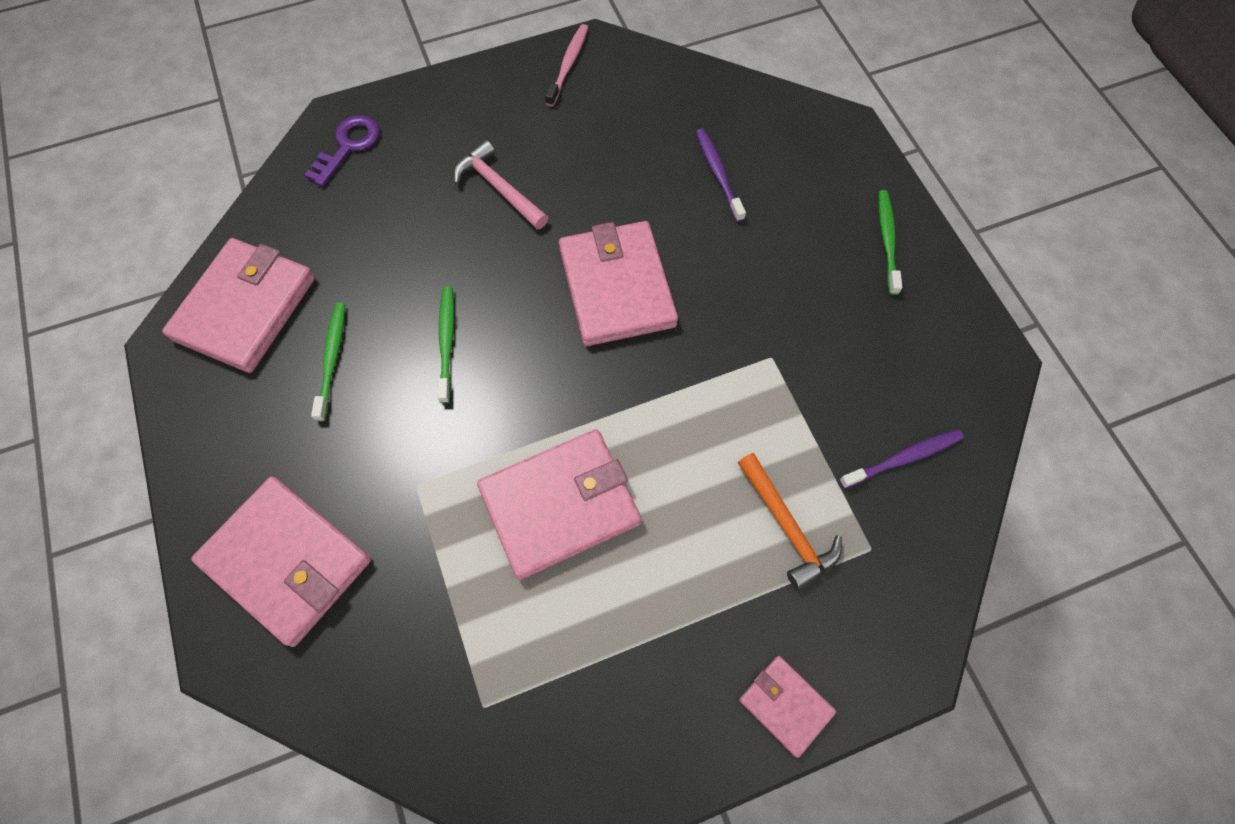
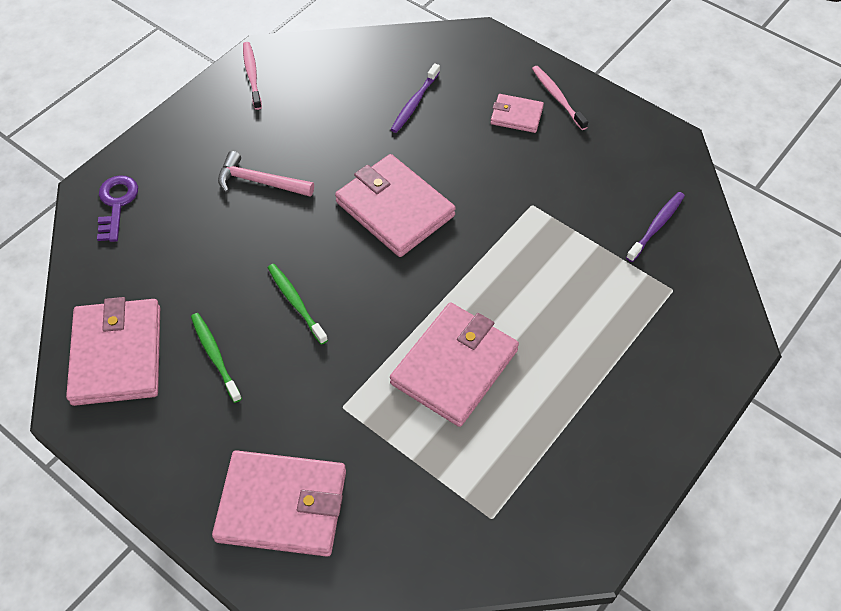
camera: 30 degrees left, 10 degrees down
purple toothbrush [696,128,746,222] -> purple toothbrush turned 105 degrees counterclockwise [391,63,440,133]
orange hammer [738,453,842,590] -> none
pink wallet [739,656,836,758] -> pink wallet moved to [491,94,544,133]
green toothbrush [879,190,902,295] -> pink toothbrush [532,66,588,130]

